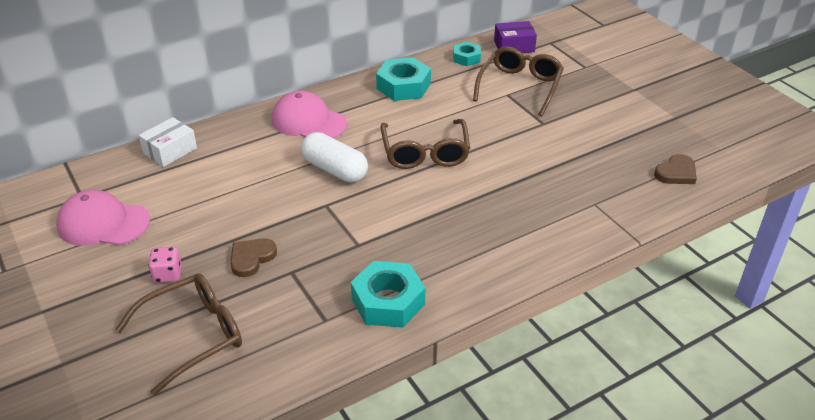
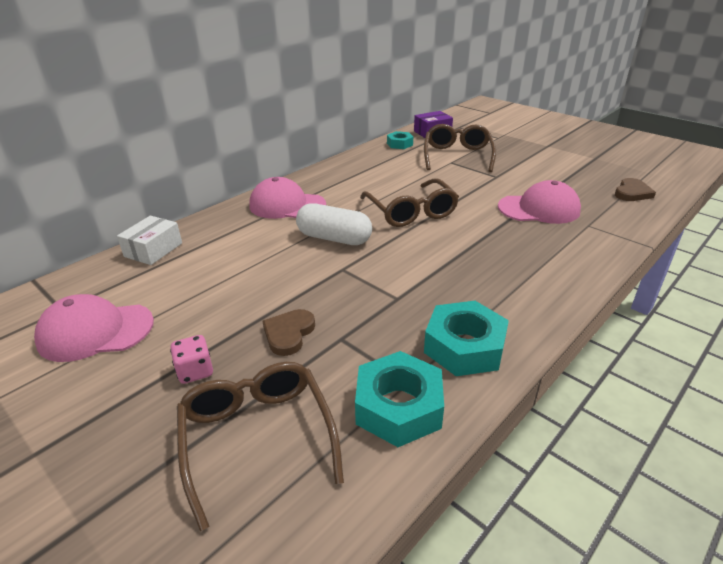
camera: 15 degrees left, 5 degrees down
brown glasses [115,273,242,396] -> brown glasses turned 60 degrees counterclockwise [177,362,344,531]
turquoise nut [376,57,431,101] -> turquoise nut moved to [355,351,444,447]
none -> pink cap [498,180,581,224]

